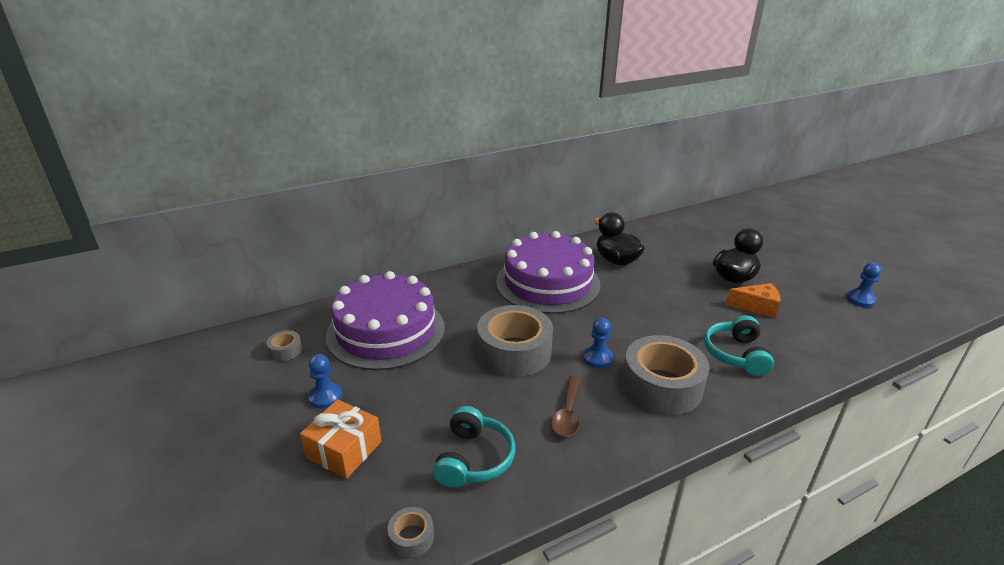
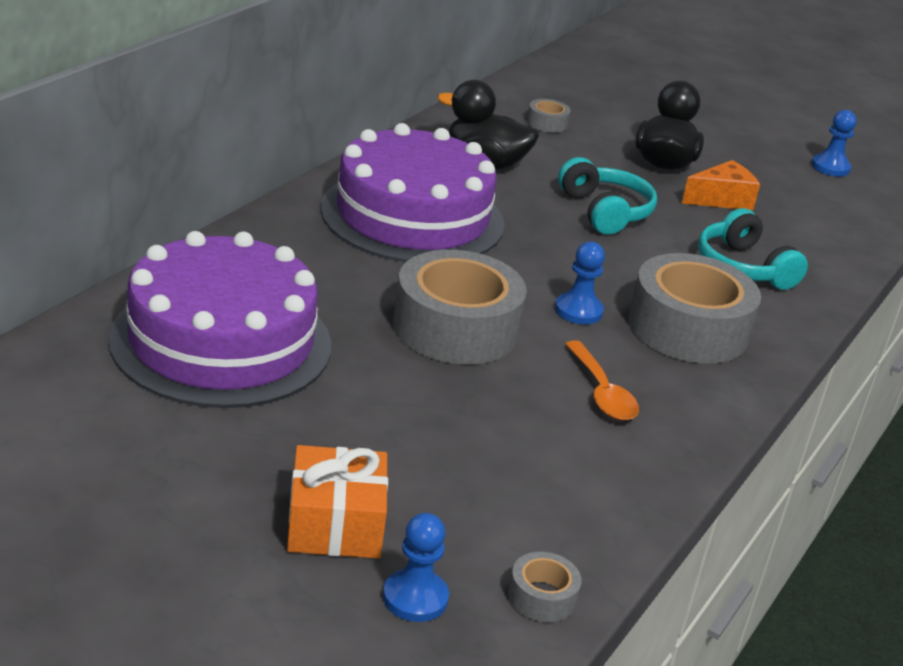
camera: 35 degrees left, 0 degrees up
grey tape [266,330,302,361] -> grey tape moved to [527,99,571,133]
blue pawn [308,354,342,409] -> blue pawn moved to [383,513,449,622]
turquoise headphones [433,406,515,488] -> turquoise headphones moved to [558,157,657,235]
brown spoon [551,376,580,437] -> orange spoon [565,340,639,421]

